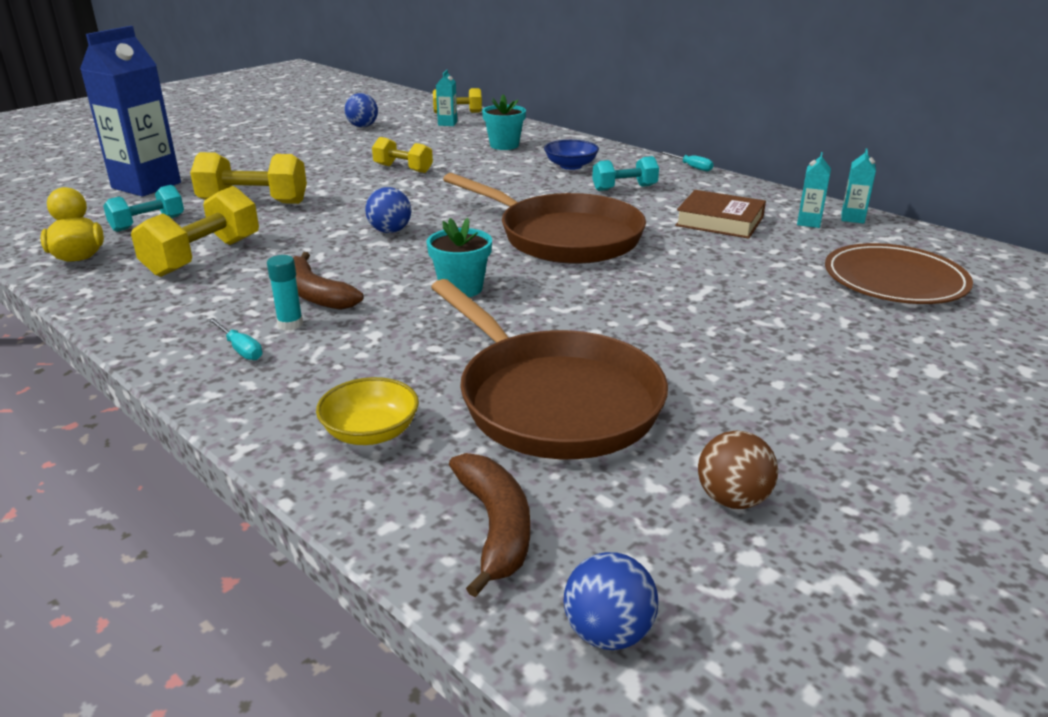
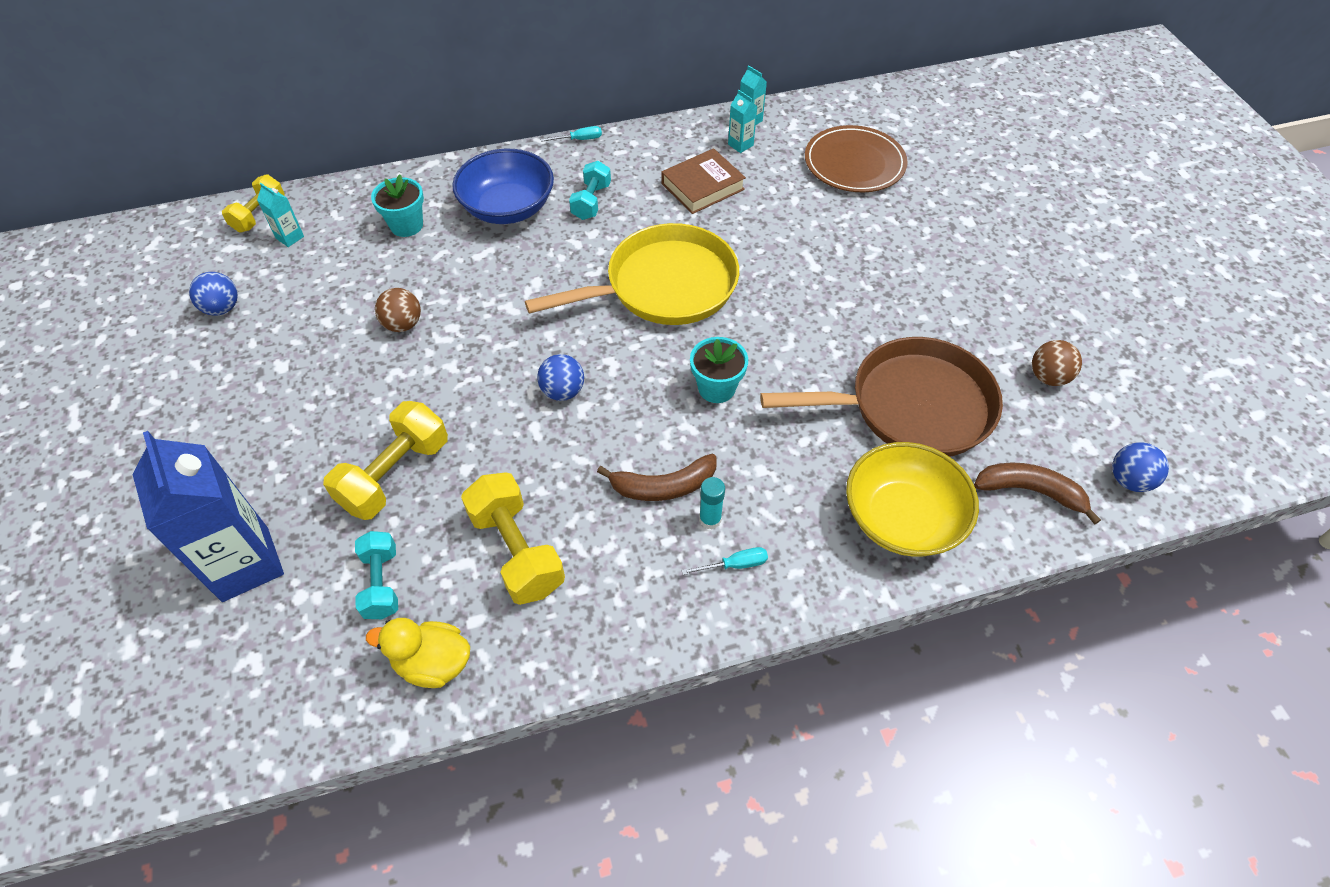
camera: 60 degrees left, 25 degrees up
yellow bowl [316,377,419,445] -> yellow bowl [846,442,979,557], size x1.73
yellow dumbbell [372,137,433,173] -> brown ball [375,288,421,332]
brown pan [443,173,646,264] -> yellow pan [525,223,739,325]
blue bowl [544,140,599,170] -> blue bowl [452,149,554,224], size x1.73

